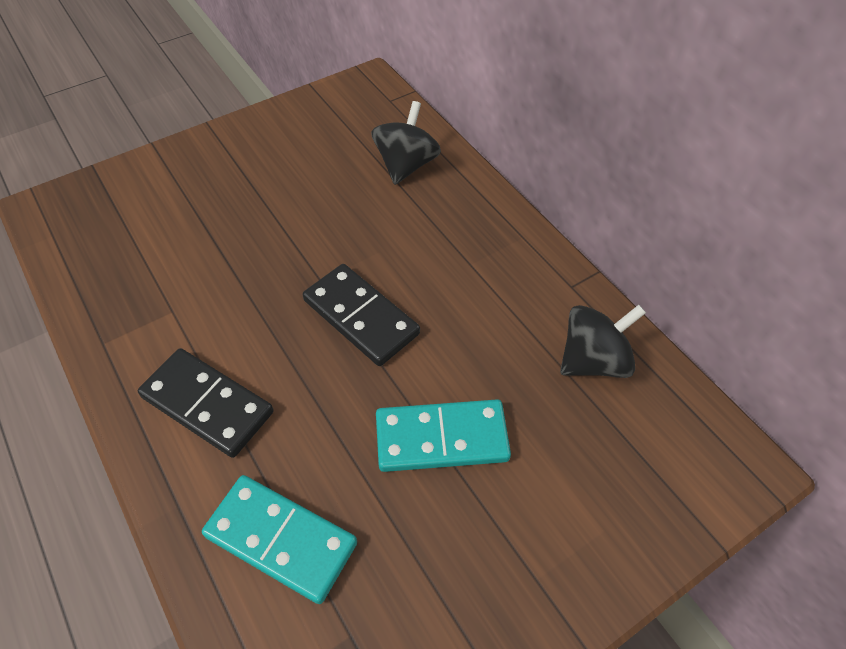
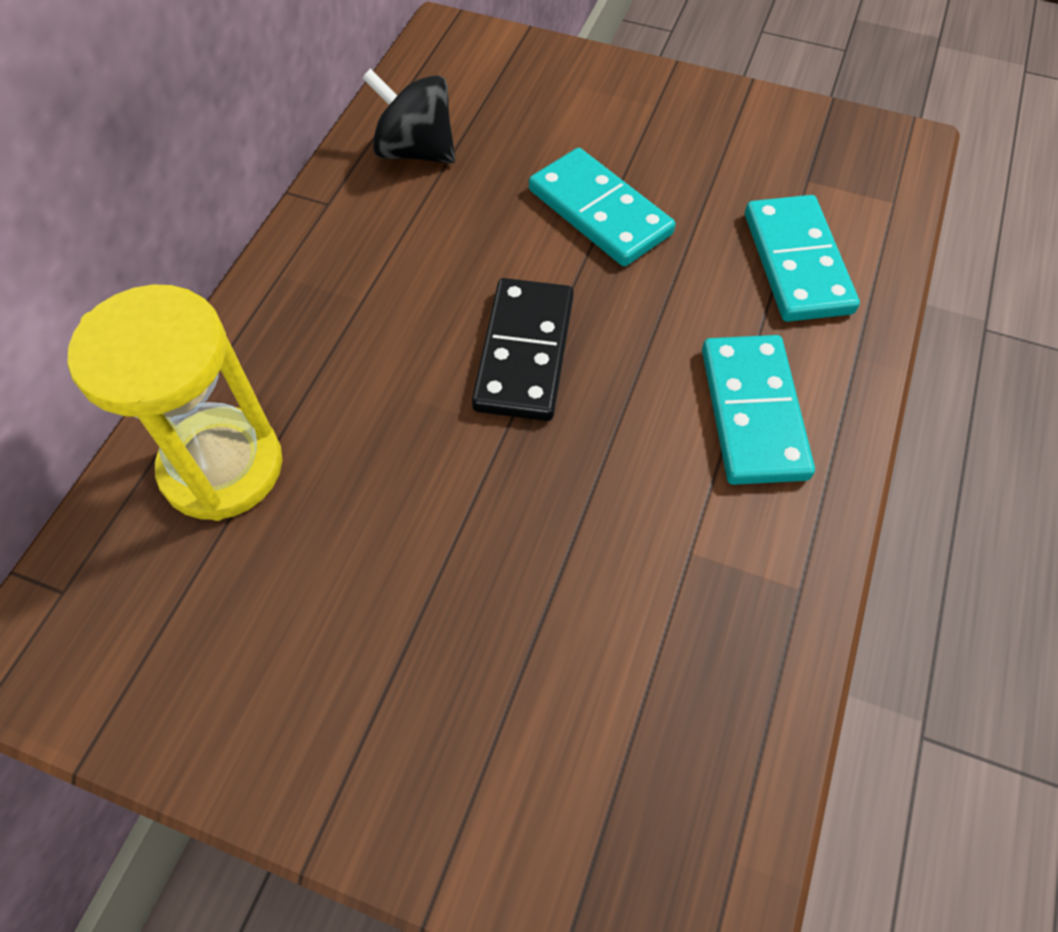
camera: 125 degrees left, 5 degrees up
black domino [138,348,274,458] -> turquoise domino [702,335,815,485]
black spinning top [371,101,441,185] -> yellow hourglass [67,285,282,521]

